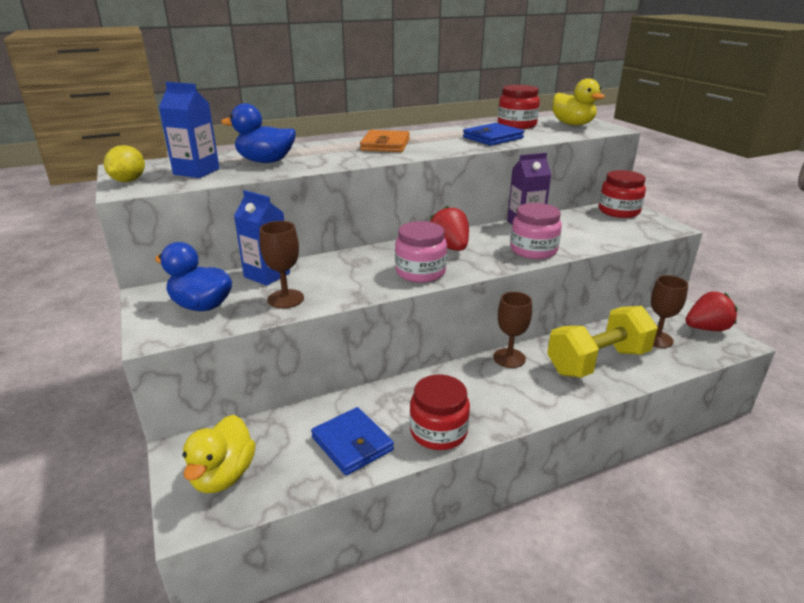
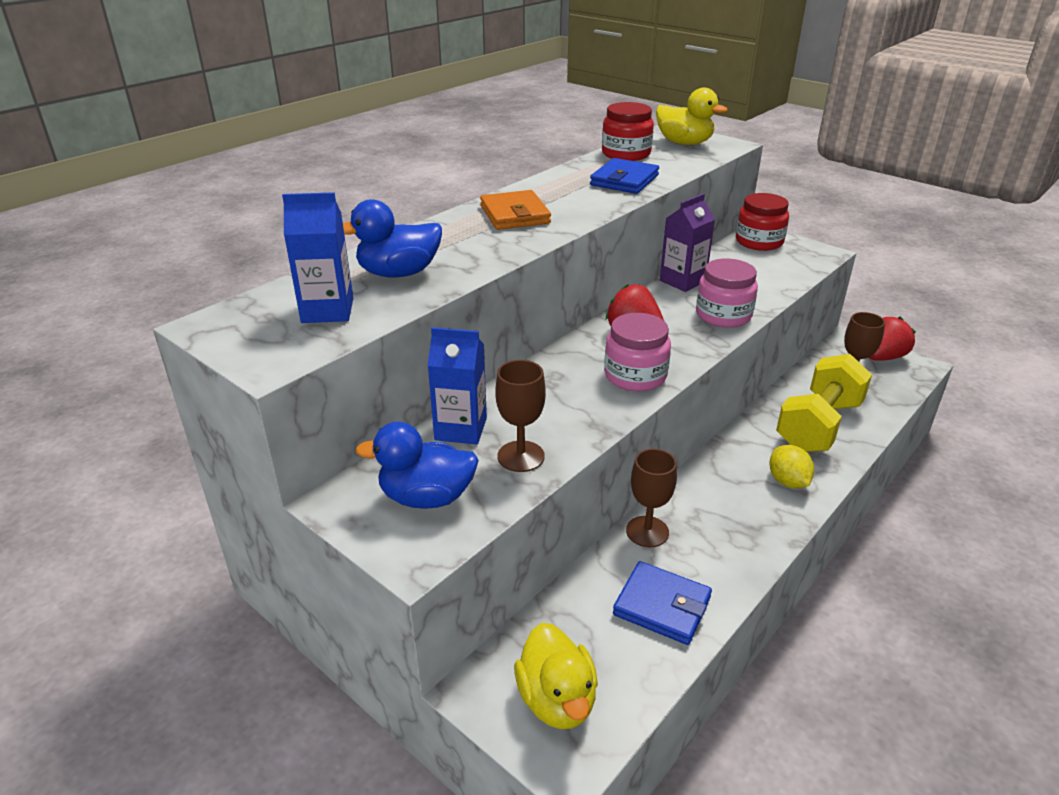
camera: 25 degrees left, 5 degrees up
yellow lemon [104,145,145,182] -> yellow lemon moved to [769,445,814,489]
red jar [410,375,470,450] -> none
brown goblet [493,292,532,368] -> brown goblet moved to [626,449,677,547]

